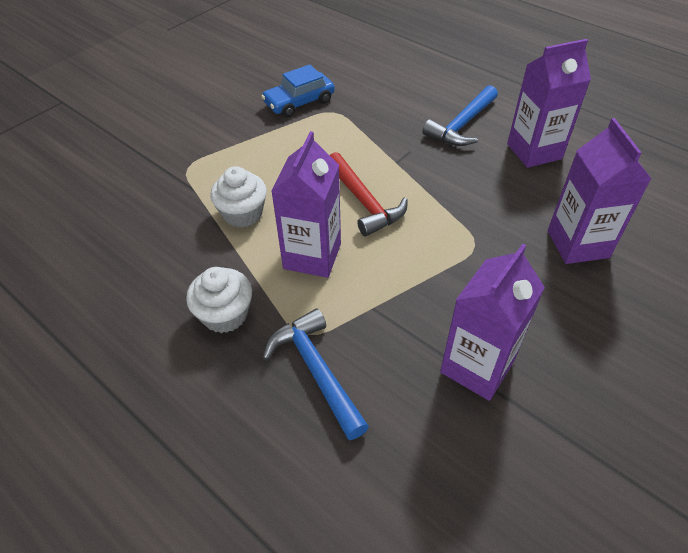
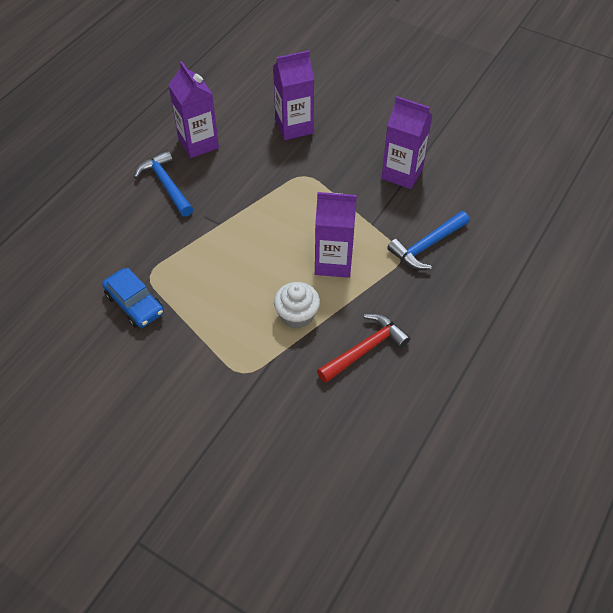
camera: 100 degrees left, 5 degrees up
white cupcake [186,267,252,333] -> none
red hammer [330,152,408,237] -> red hammer moved to [317,314,410,383]
blue hammer [423,85,498,146] -> blue hammer turned 150 degrees counterclockwise [134,150,193,217]

